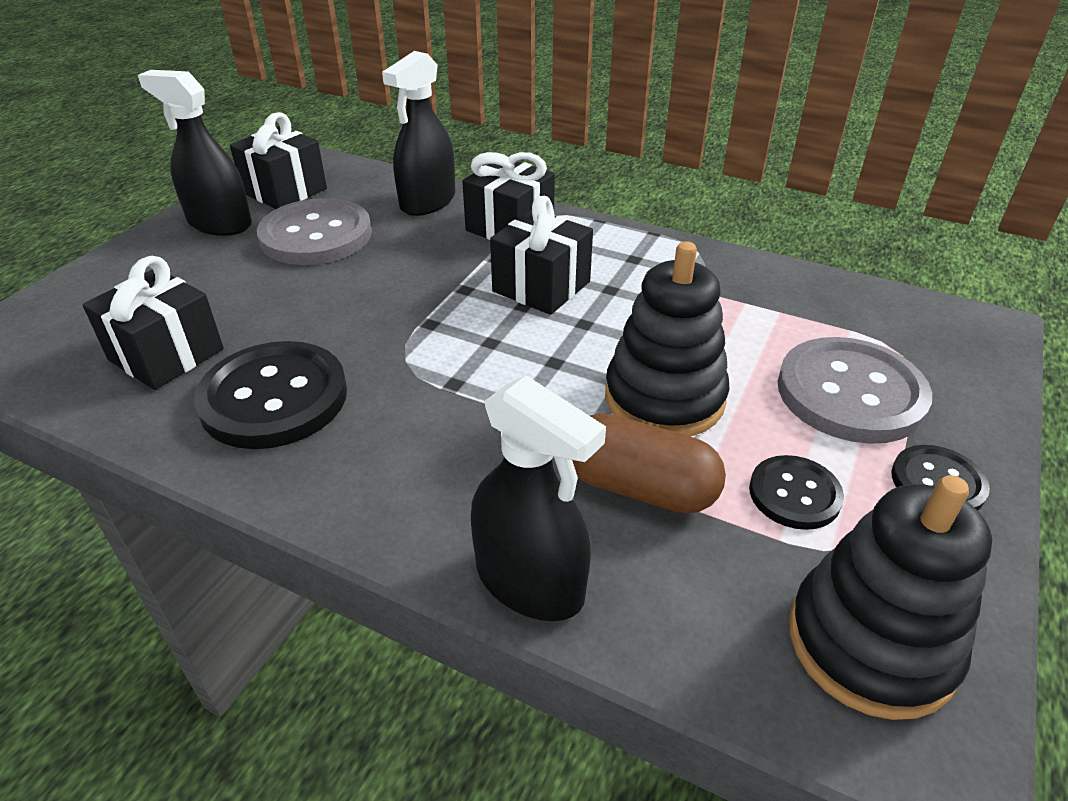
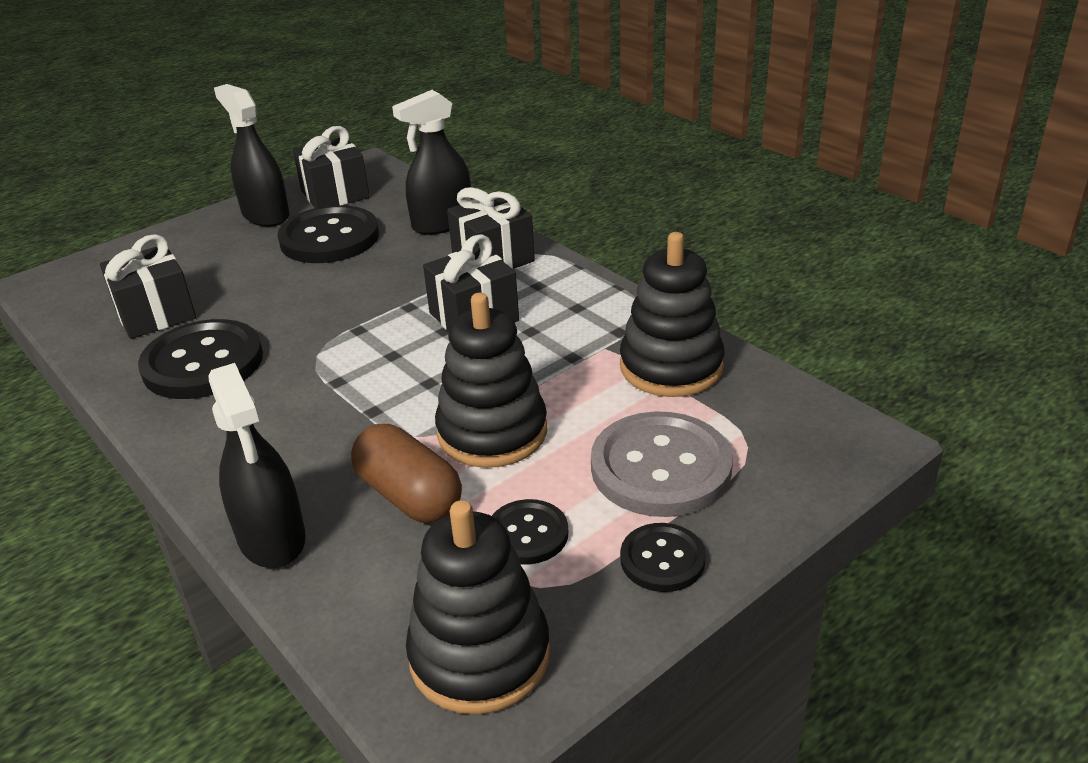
camera: 25 degrees right, 5 degrees down
grey button [257,198,372,265] -> black button [278,205,379,263]
none -> black stacking toy [620,232,724,397]

